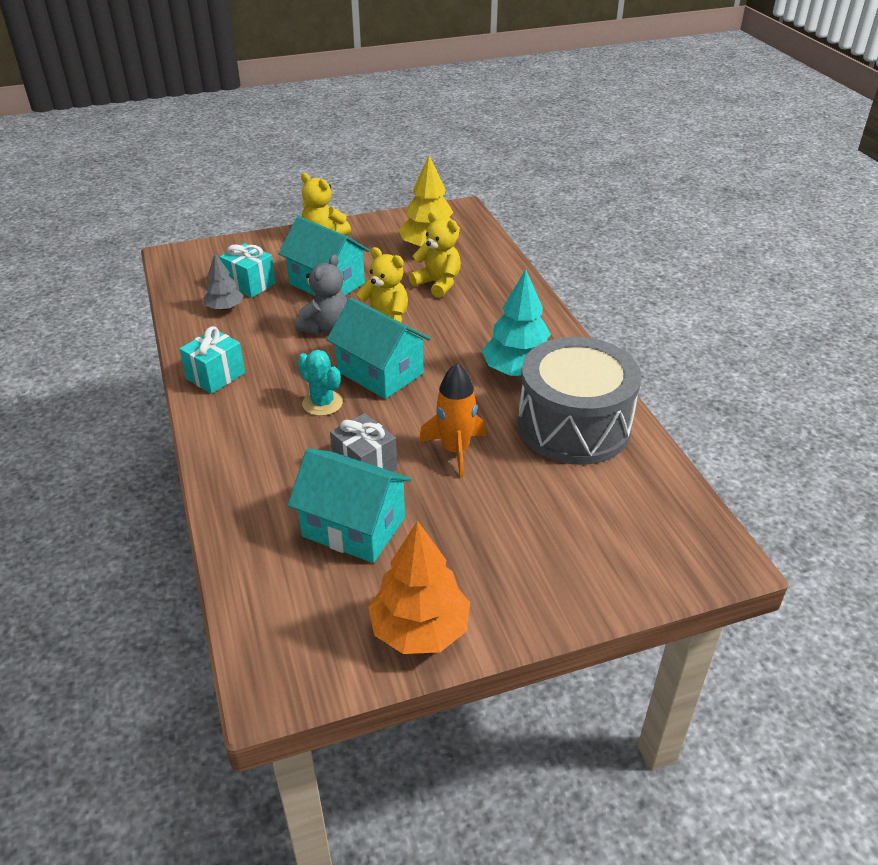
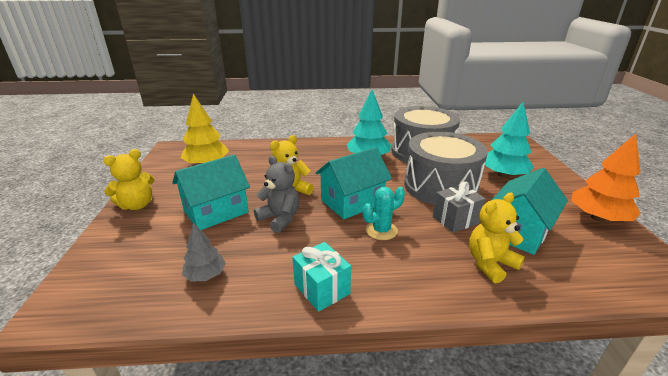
camera: 75 degrees left, 10 degrees down
turquoise gift [220,243,276,298] -> none
yellow teddy bear [409,212,461,298] -> yellow teddy bear moved to [469,193,525,284]
orange rocket [419,363,487,478] -> grey drum [404,132,488,205]
none -> turquoise tree [485,102,534,178]

